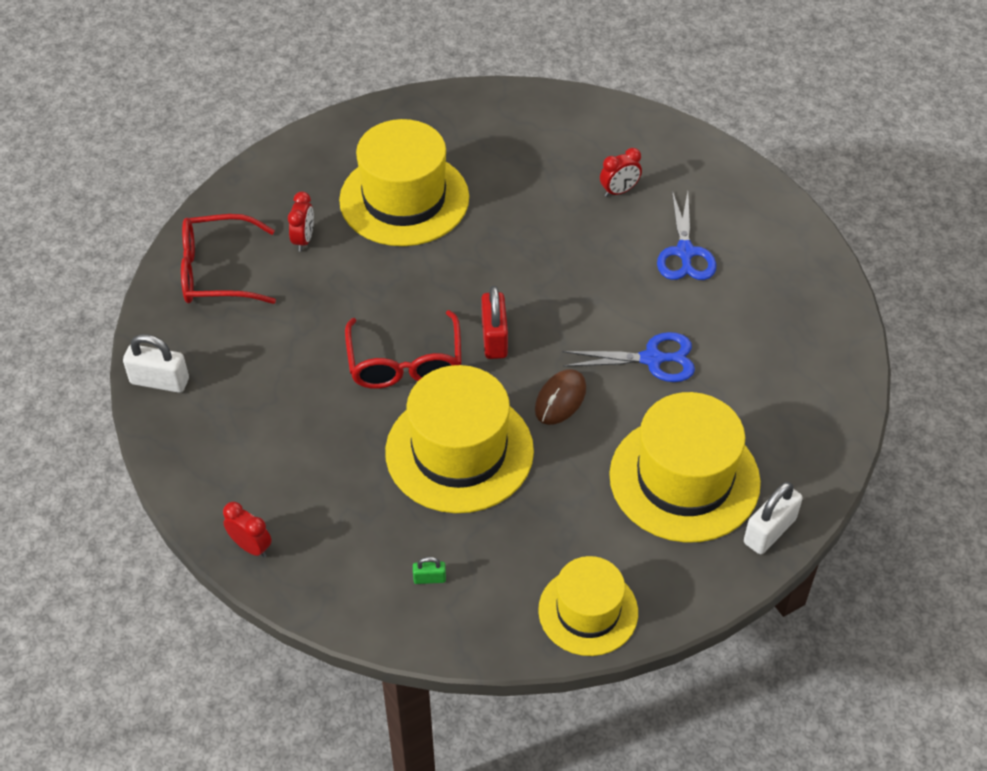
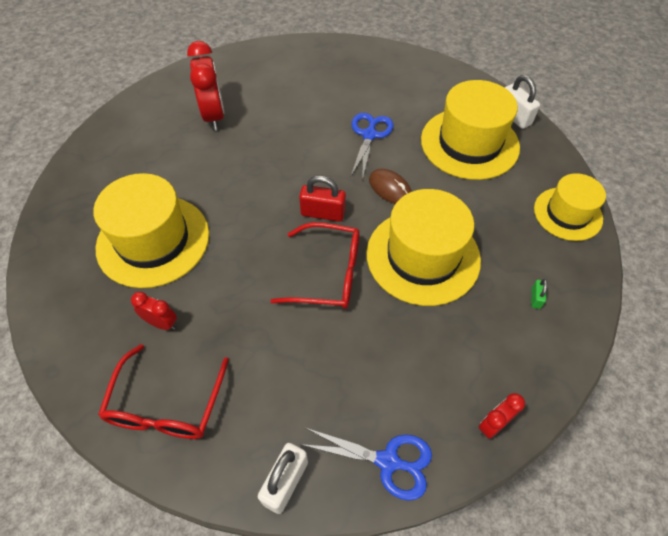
camera: 75 degrees left, 5 degrees up
red clock [600,148,642,197] -> red clock [187,41,225,131], size x1.90
blue scissors [657,191,716,280] -> blue scissors moved to [300,428,432,501]

